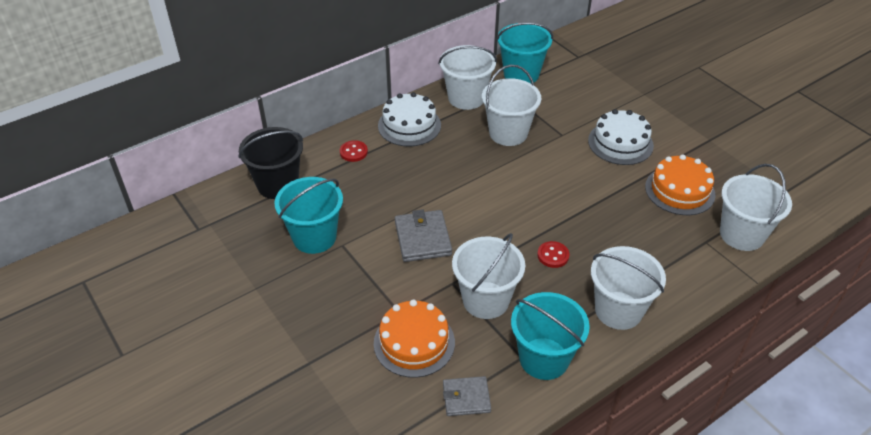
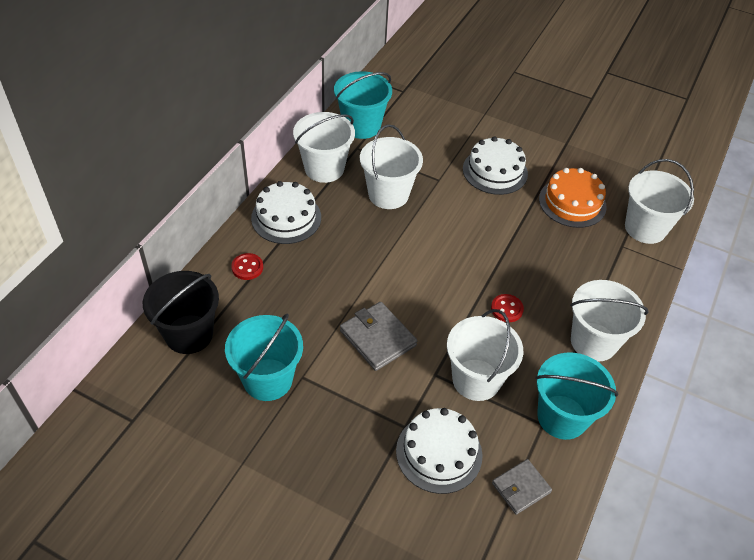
camera: 30 degrees left, 5 degrees up
orange cake [374,300,455,378] -> white cake [396,408,483,494]

